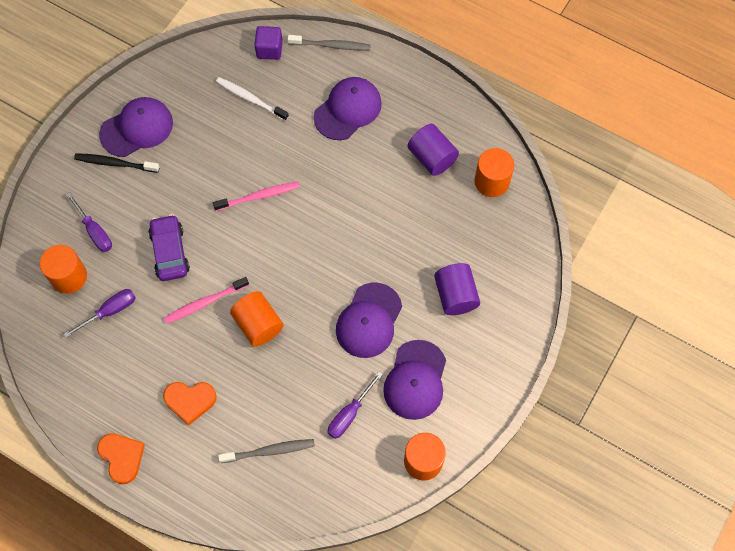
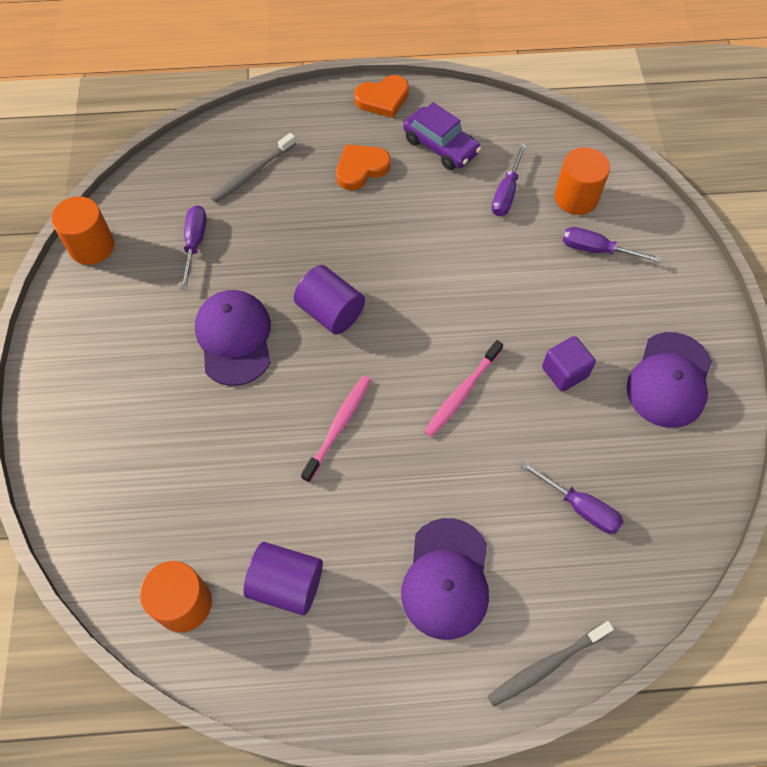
camera: 145 degrees right, 5 degrees down
black toothbrush [74,153,160,173] -> none
orange heart [97,433,145,484] -> orange heart turned 45 degrees counterclockwise [354,75,409,118]
purple car [148,214,190,281] -> purple car moved to [403,102,481,170]
pink toothbrush [164,277,249,324] -> pink toothbrush moved to [301,376,371,483]
white toothbrush [216,77,289,121] -> purple screwdriver [520,461,624,534]
orange cylinder [230,291,284,347] -> none
purple cube [255,26,283,60] -> purple cube moved to [542,336,596,392]
purple cap [383,340,446,420] -> none
purple cylinder [434,263,480,315] -> purple cylinder moved to [294,265,365,335]

